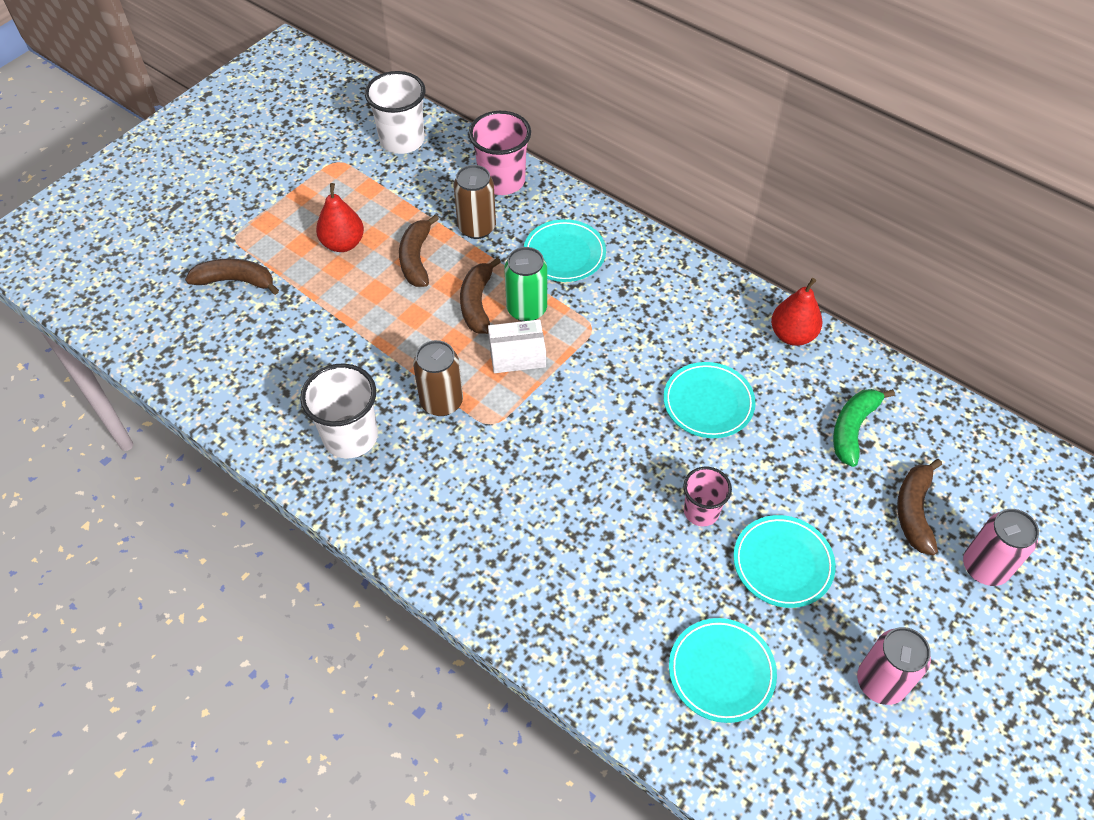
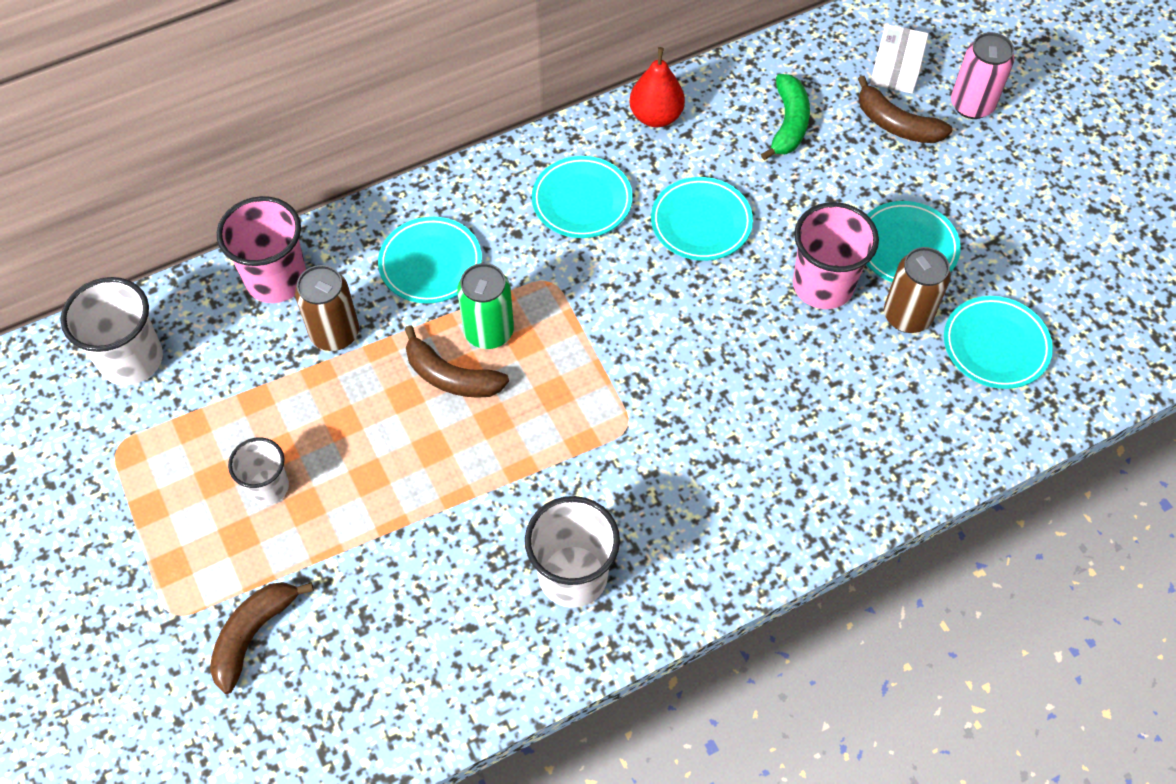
camera: 65 degrees left, 5 degrees up
red pear [316,183,364,252] -> white cup [228,437,289,505]
brown banana [399,215,439,287] -> none
brown can [413,340,463,416] -> brown can moved to [884,247,951,333]
white box [488,319,546,373] -> white box moved to [870,24,928,94]
pink cup [683,467,732,526] -> pink cup [793,202,879,309], size x1.61
green banana [833,389,895,467] -> green banana turned 135 degrees counterclockwise [761,74,810,160]
pink can [857,627,931,705] -> none
none -> turquoise plate [532,156,633,238]

